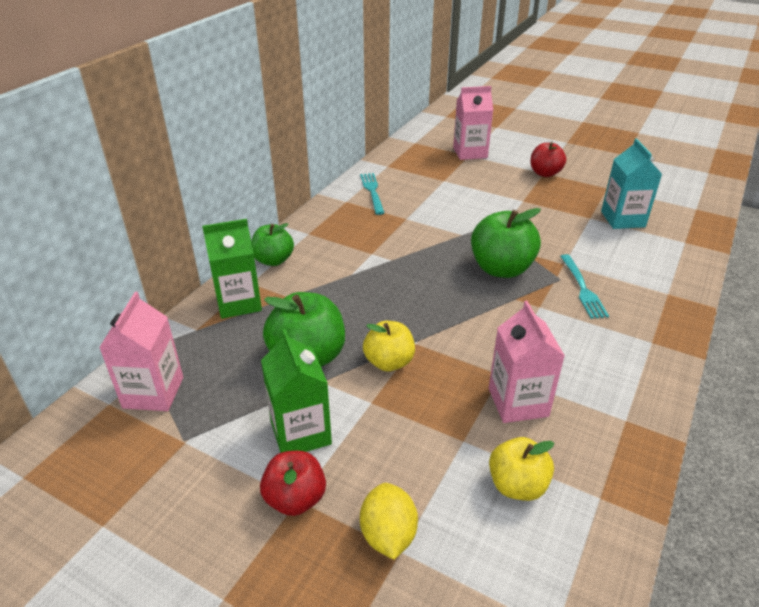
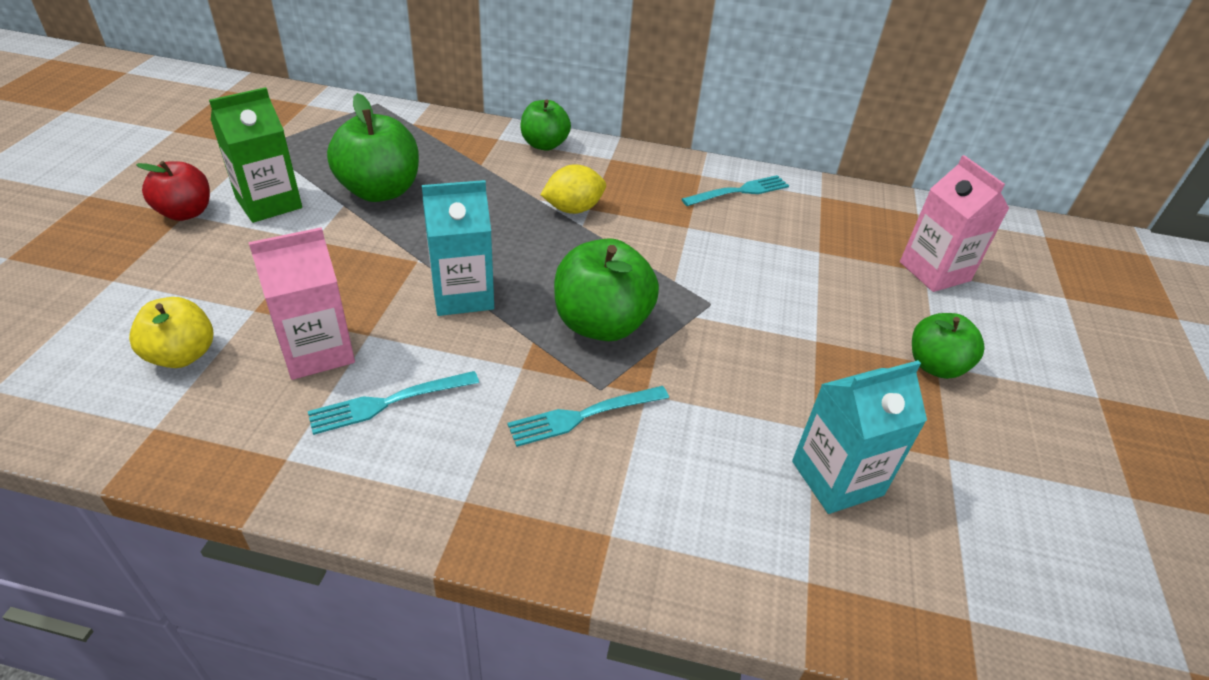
camera: 70 degrees right, 5 degrees up
pink carton [99,292,183,411] -> none
green carton [202,219,262,319] -> none
yellow lemon [360,483,418,560] -> yellow lemon moved to [540,164,606,214]
yellow apple [363,321,415,371] -> none
red apple [530,142,566,177] -> green apple [912,313,984,379]
none -> turquoise fork [308,371,479,435]
none -> turquoise carton [422,180,494,316]

